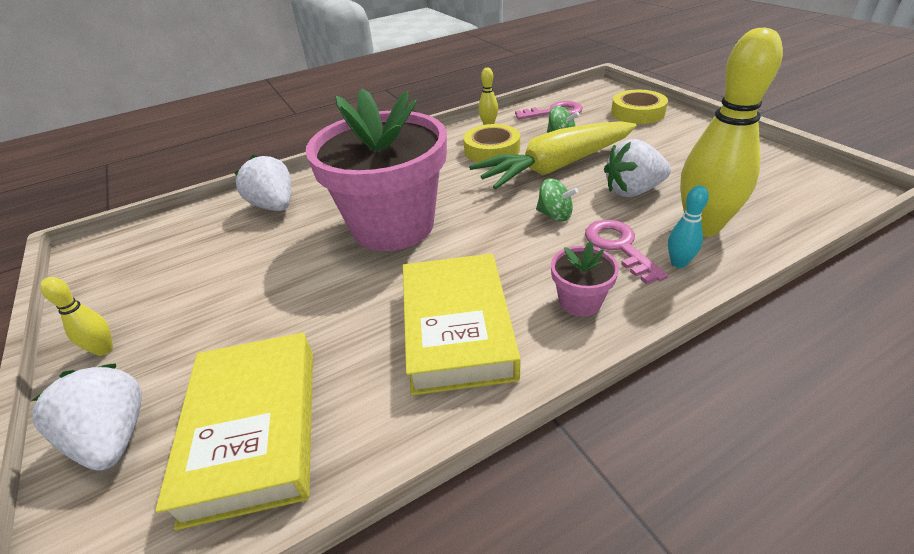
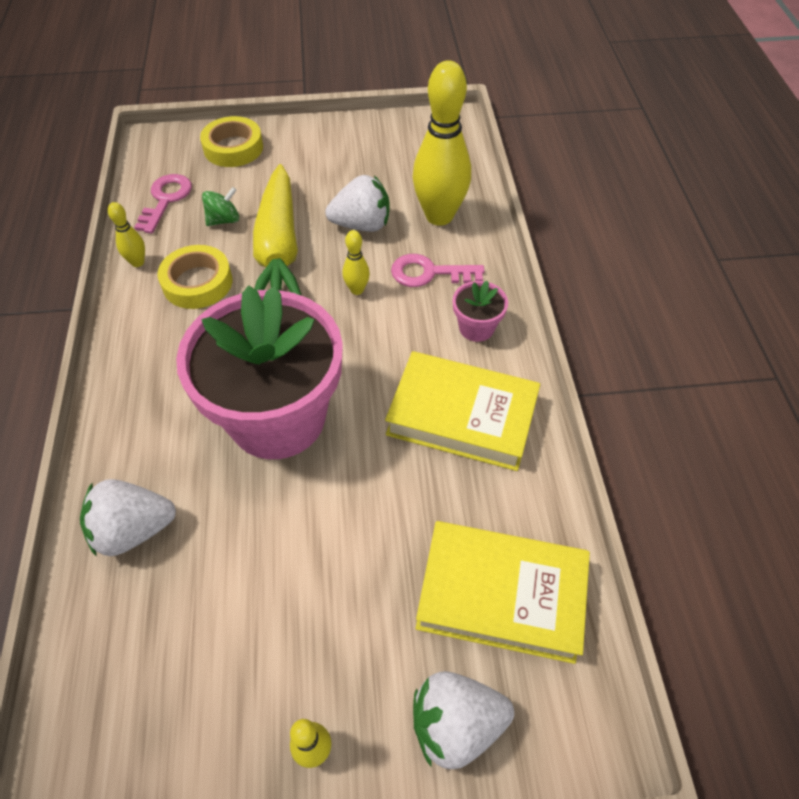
camera: 70 degrees left, 15 degrees up
green spinning top [536,178,578,222] -> yellow bowling pin [342,230,370,295]
white strawberry [604,139,671,197] -> white strawberry turned 105 degrees counterclockwise [325,175,390,232]
turquoise bowling pin [668,185,709,268] -> none

